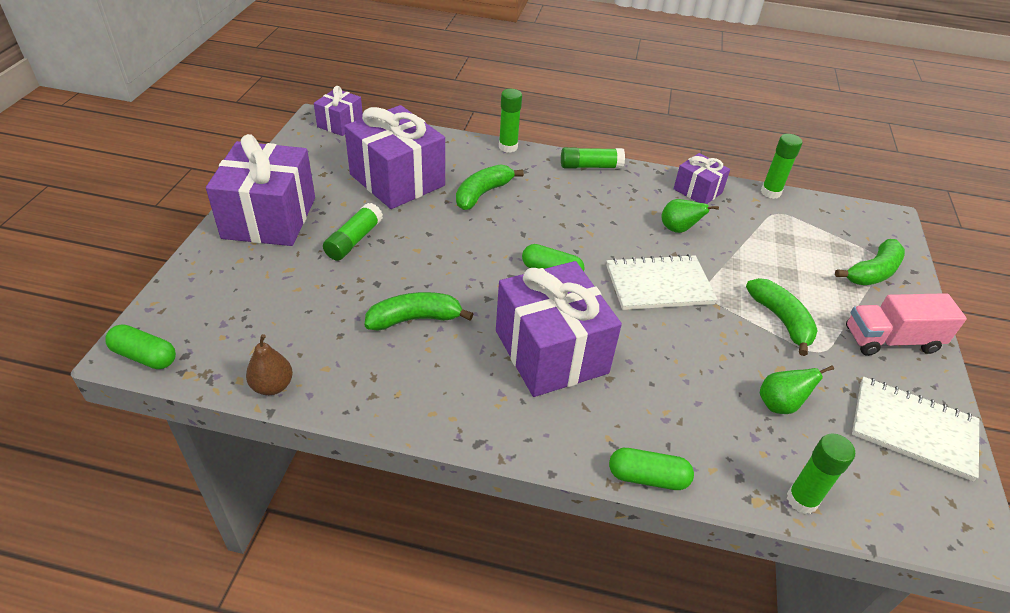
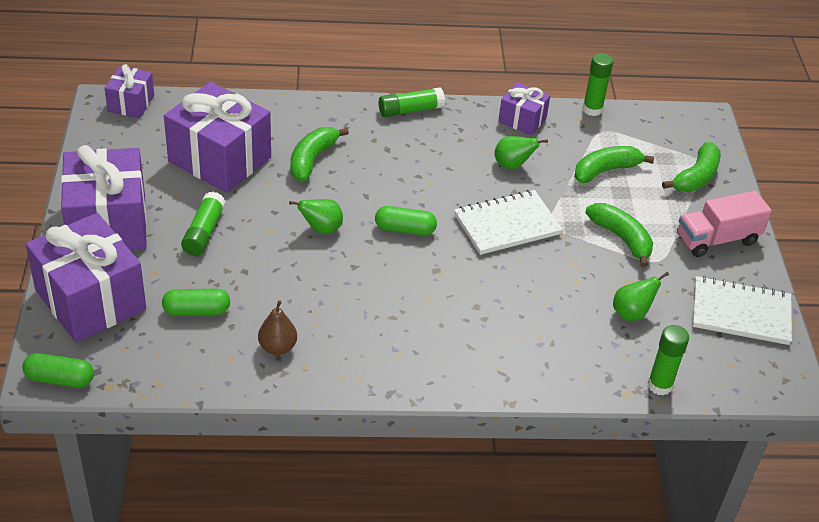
camera: 15 degrees left, 0 degrees up
brown pear [246,334,293,395] -> brown pear moved to [258,300,297,355]
green banana [365,292,473,331] -> green banana moved to [574,146,654,183]
purple gift [496,261,622,397] -> purple gift moved to [25,213,146,342]
green glue stick [499,89,522,153] -> none
green capsule [609,448,694,490] -> green capsule moved to [162,288,230,316]
none -> green pear [289,199,343,234]

